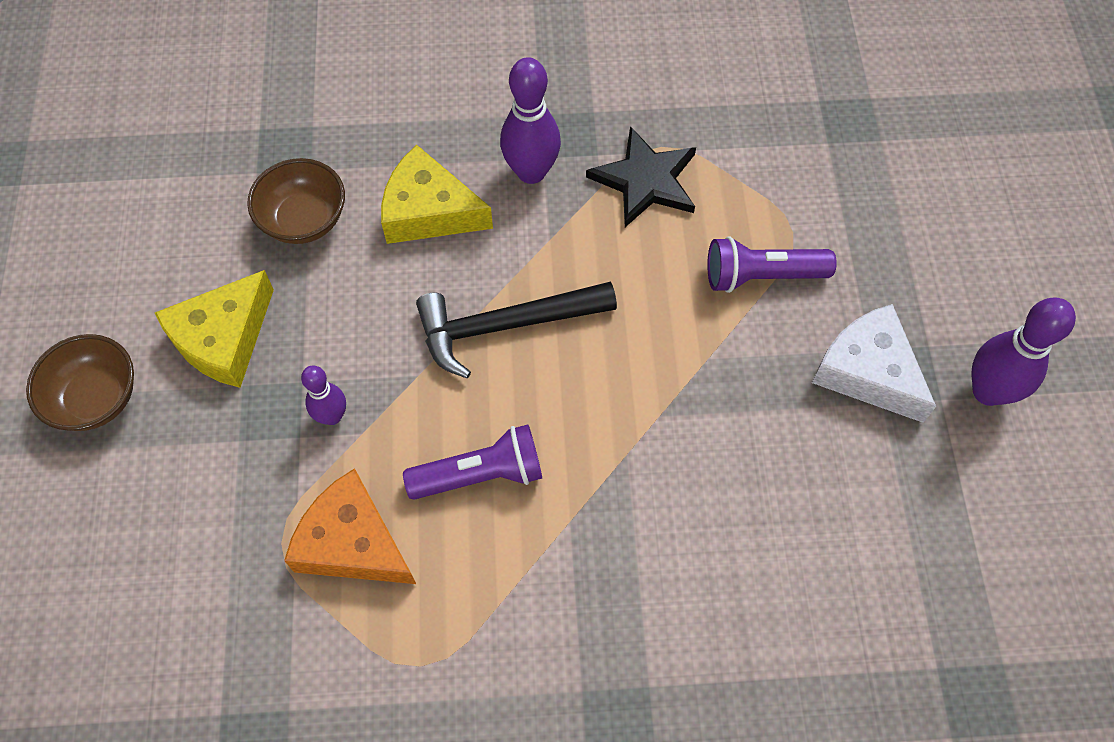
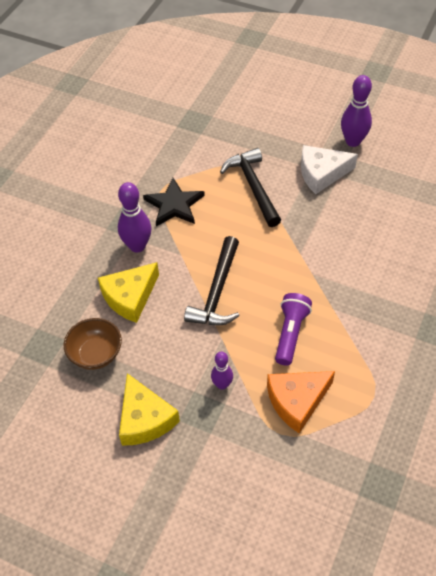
camera: 60 degrees left, 10 degrees down
brown bowl [26,334,134,431] -> none
purple flashlight [707,237,837,293] -> black hammer [220,148,281,227]

